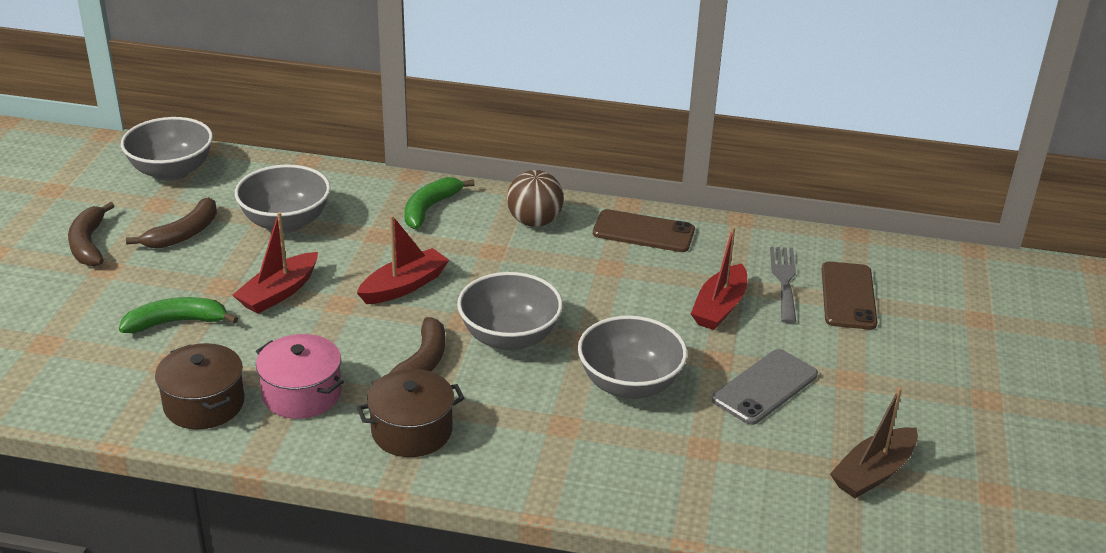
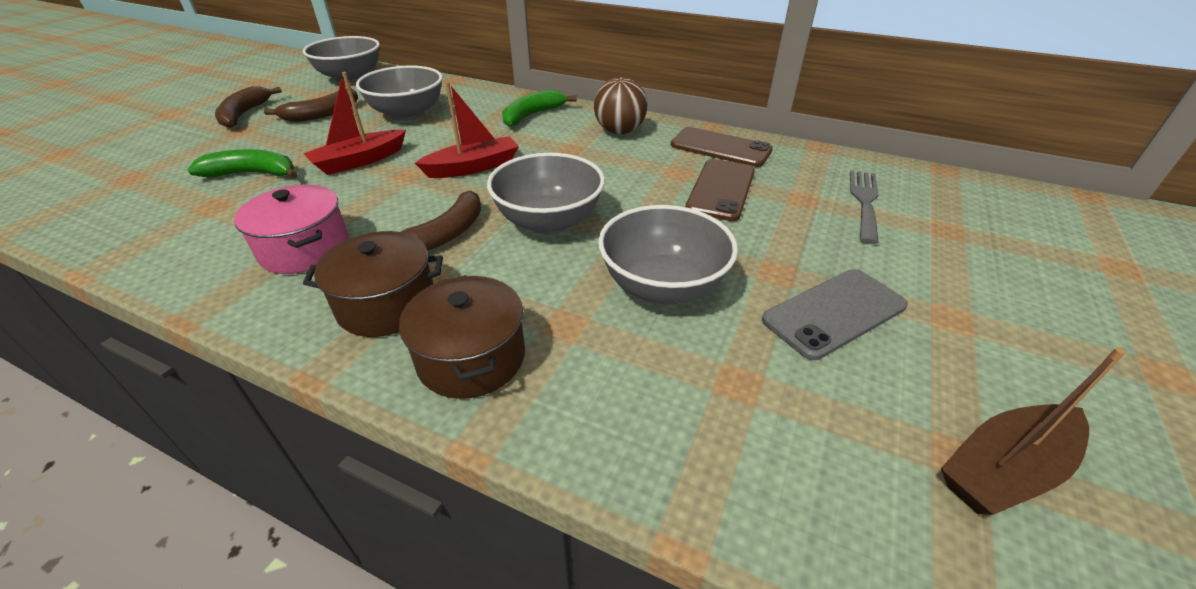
camera: 15 degrees right, 5 degrees up
brown pot [155,343,245,430] -> brown pot moved to [399,275,525,399]
red boat [691,227,747,330] -> none
brown phone [822,262,877,330] -> brown phone moved to [686,159,755,221]

